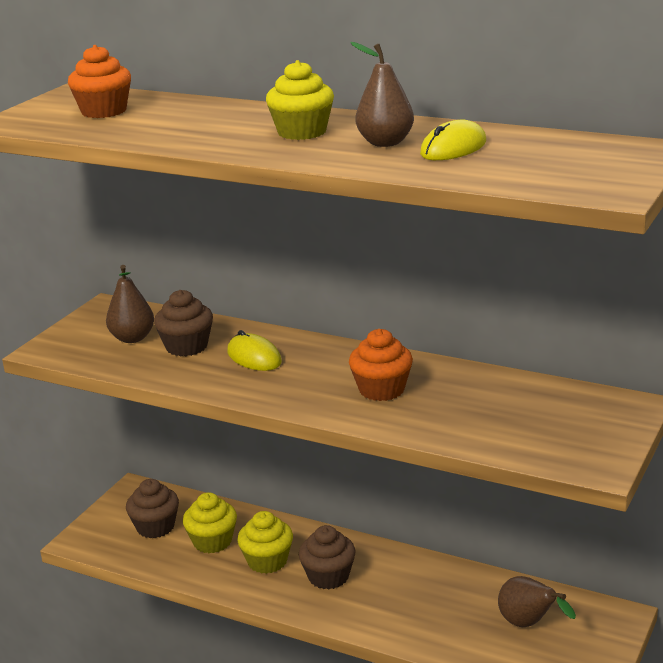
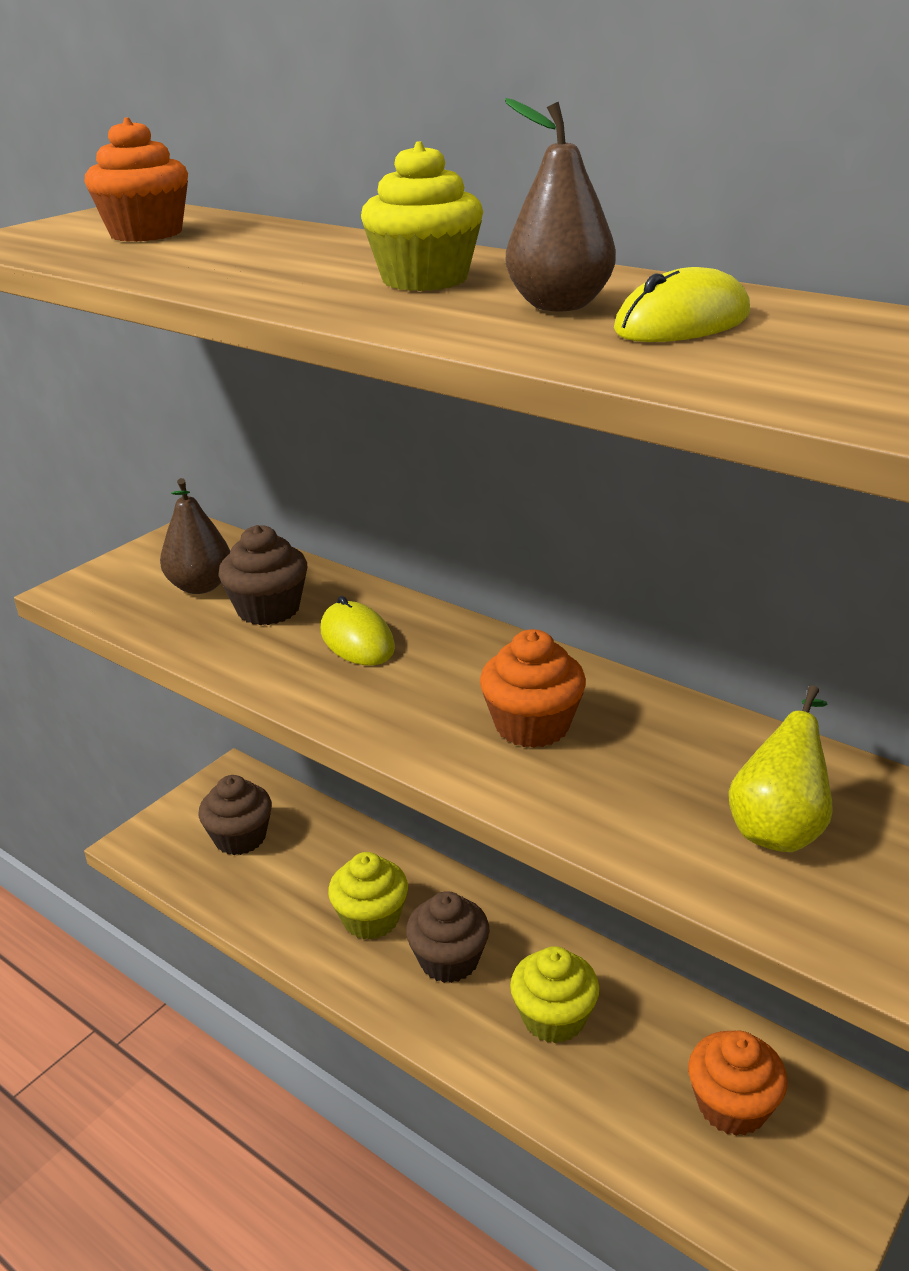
camera: 10 degrees right, 5 degrees up
yellow cupcake [183,492,237,553] -> yellow cupcake moved to [510,946,599,1044]
brown pear [498,576,576,627] -> orange cupcake [688,1030,788,1136]
none -> yellow pear [729,685,833,852]

